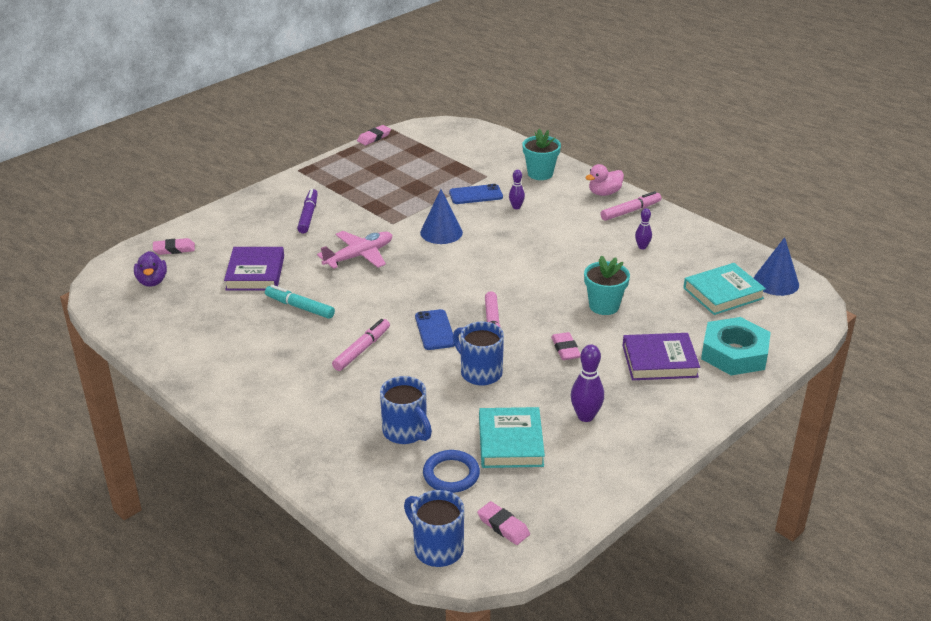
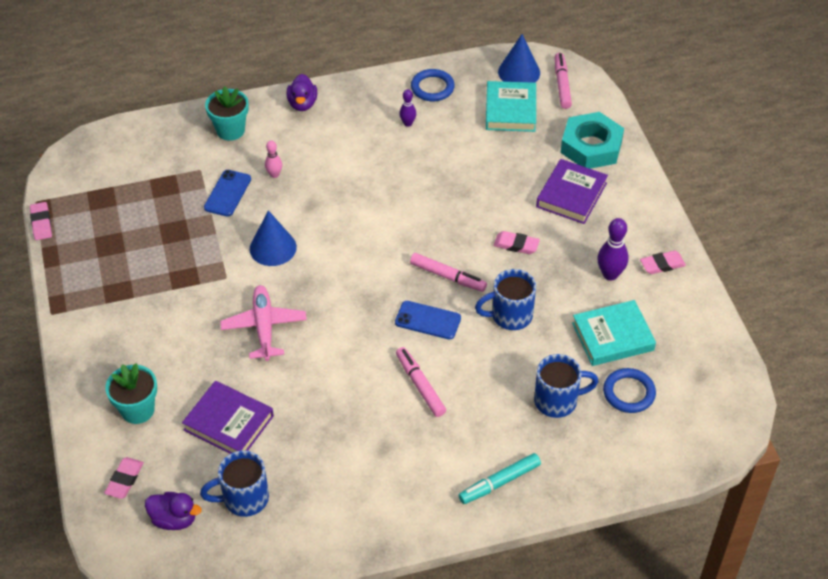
camera: 60 degrees left, 15 degrees up
turquoise marker [265,285,335,319] -> turquoise marker moved to [459,453,541,504]
purple marker [297,188,318,233] -> none
blue mug [404,490,464,567] -> blue mug moved to [200,450,269,517]
pink eraser [477,501,530,545] -> pink eraser moved to [640,251,686,274]
turquoise book [479,407,545,468] -> turquoise book turned 45 degrees counterclockwise [572,300,656,366]
purple bowling pin [509,170,525,209] -> pink bowling pin [265,141,282,178]
turquoise flower pot [584,255,630,315] -> turquoise flower pot moved to [105,364,157,424]
pink duck [585,164,624,196] -> purple duck [287,74,317,111]
pink marker [600,191,661,221] -> pink marker moved to [555,53,572,109]
none -> blue ring [411,69,455,101]

